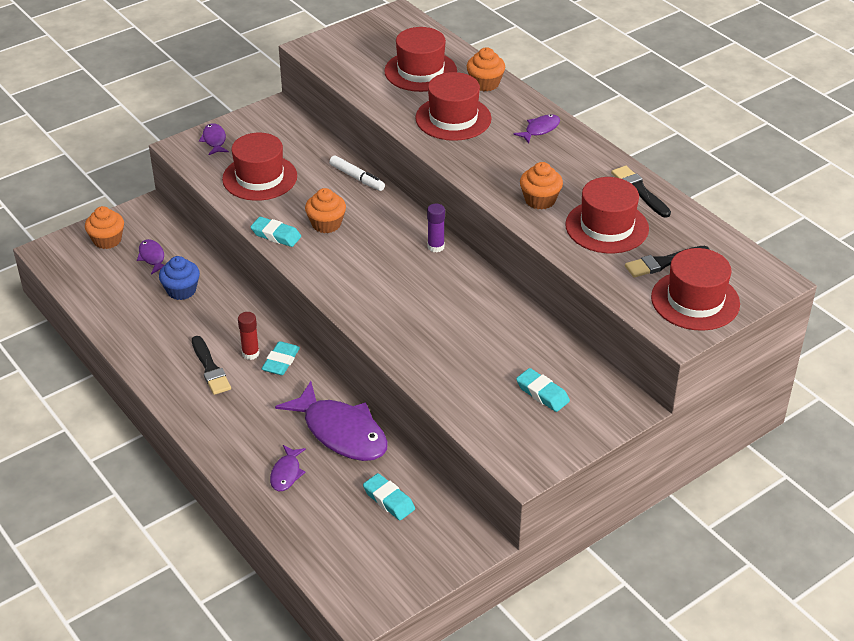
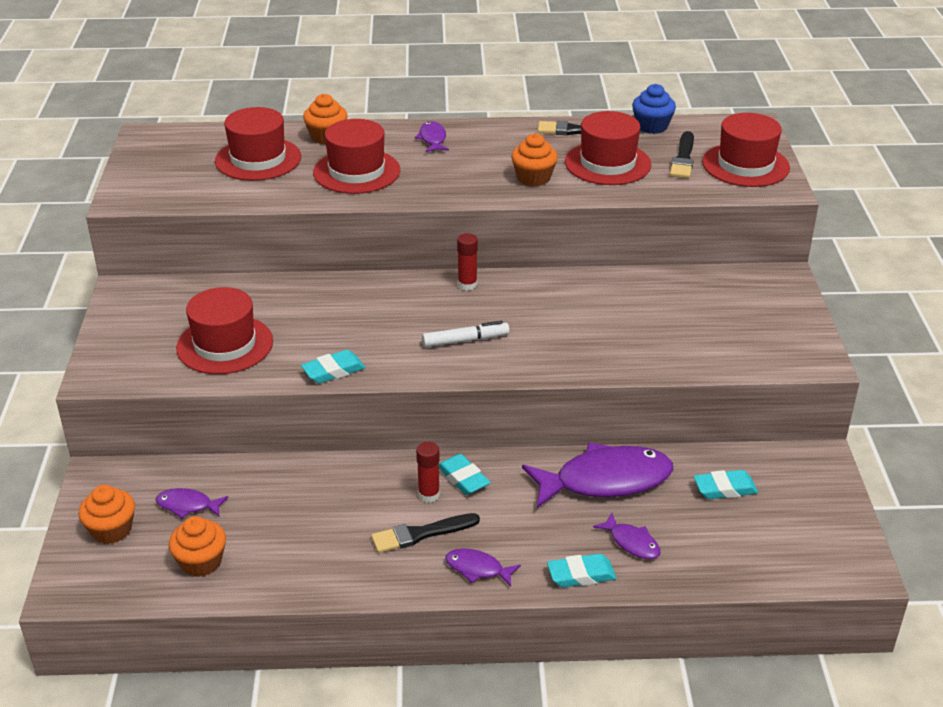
camera: 55 degrees left, 5 degrees down
blue cupcake [159,256,200,300] -> blue cupcake moved to [632,84,676,134]
black brush [192,336,231,395] -> black brush turned 150 degrees clockwise [371,513,480,553]
purple fish [199,123,229,155] -> purple fish moved to [445,548,521,587]
orange cupcake [305,188,346,233] -> orange cupcake moved to [169,516,226,577]
white marker [329,155,385,191] -> white marker moved to [422,321,509,347]
purple glue stick [427,204,445,252] -> red glue stick [457,233,478,291]
turquoise eraser [516,368,570,412] -> turquoise eraser moved to [547,554,616,588]

